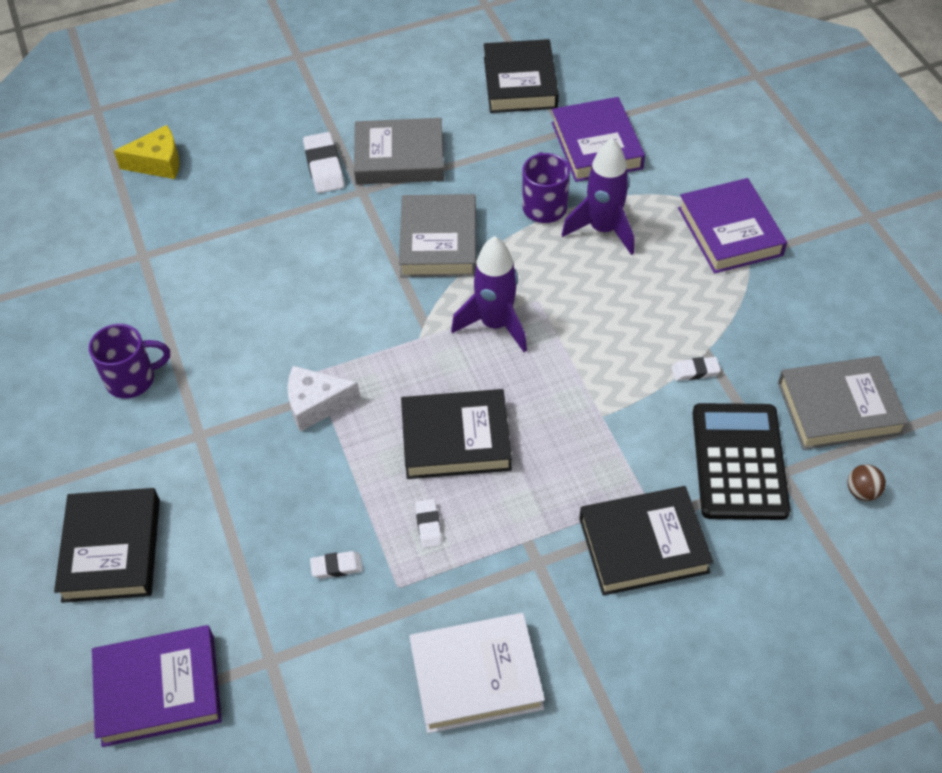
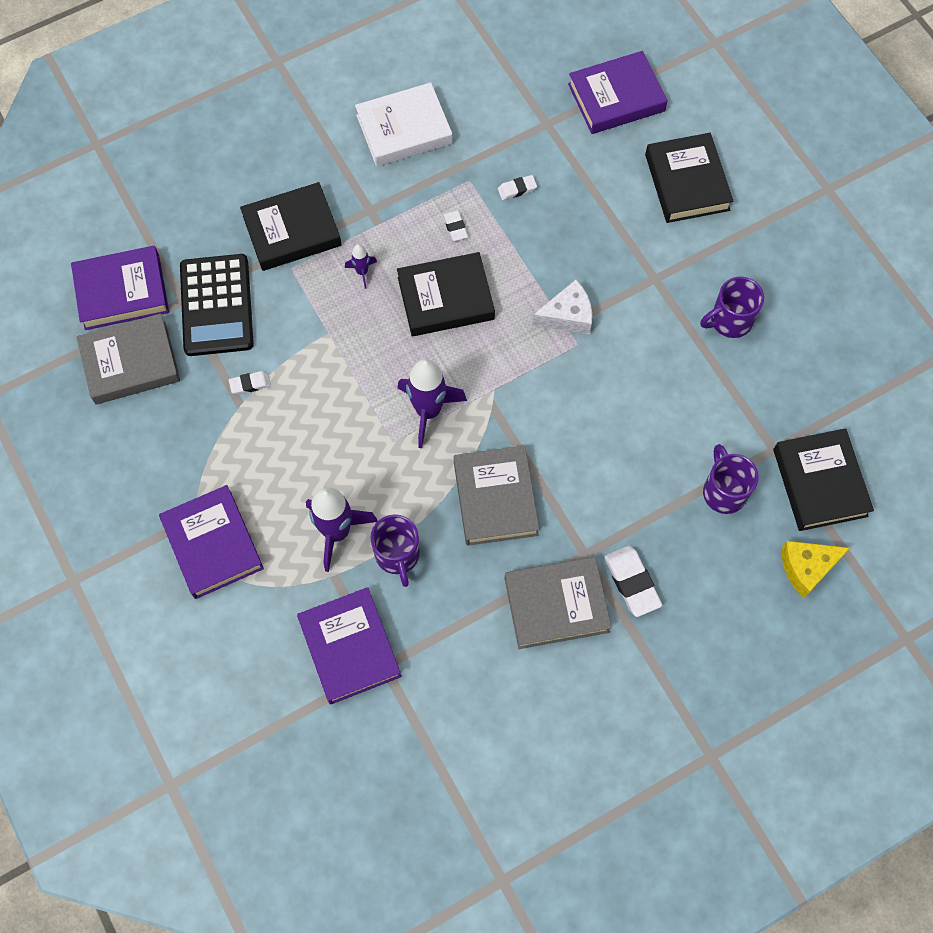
camera: 170 degrees right, 15 degrees up
black book [484,39,559,113] -> black book moved to [773,428,874,531]
brown ball [848,464,886,501] -> purple book [71,246,169,330]
none -> purple rocket [345,244,377,289]
none -> purple mug [703,444,759,514]

